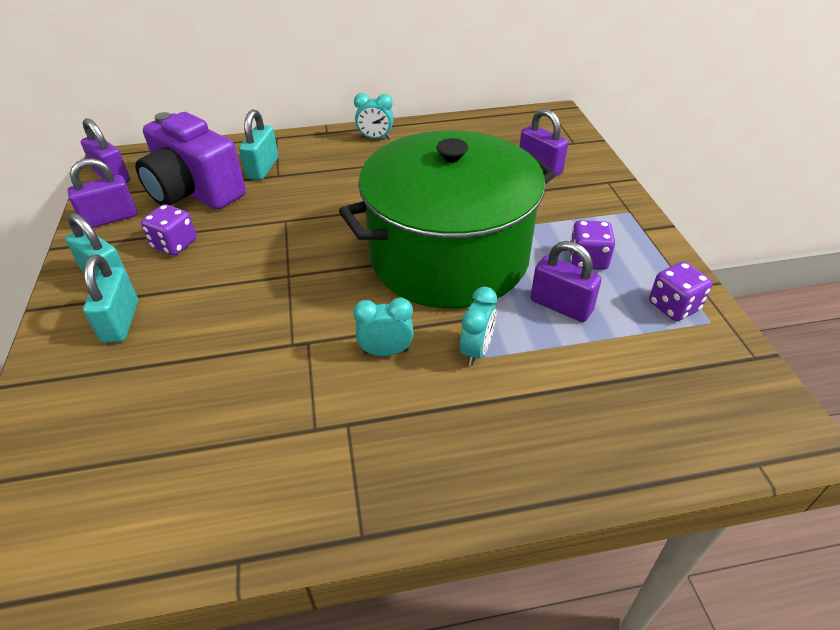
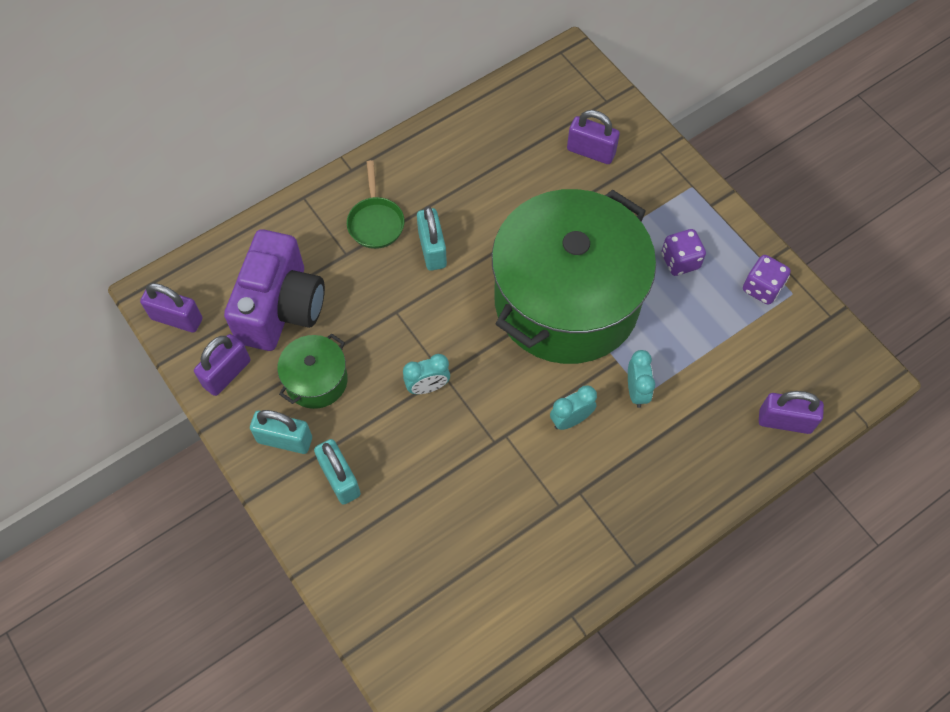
camera: 25 degrees left, 20 degrees up
purple camera [135,112,246,210] -> purple camera turned 90 degrees counterclockwise [224,229,325,351]
purple dice [141,204,197,256] -> green pot [277,334,348,409]
turquoise padlock [239,109,278,180] -> turquoise padlock moved to [417,206,447,271]
turquoise clock [354,93,394,139] -> turquoise clock moved to [403,354,450,394]
purple padlock [531,241,602,322] -> purple padlock moved to [759,391,824,434]
none -> green pan [347,160,404,249]

